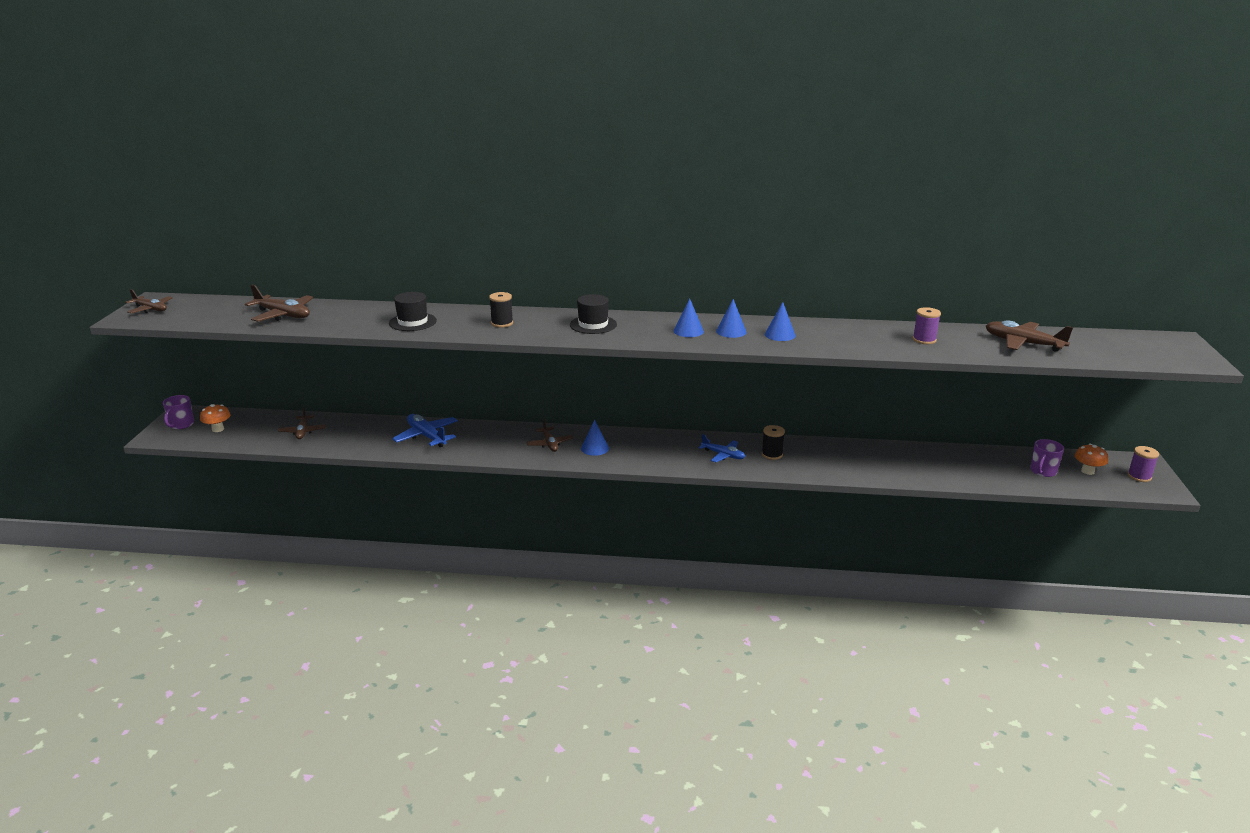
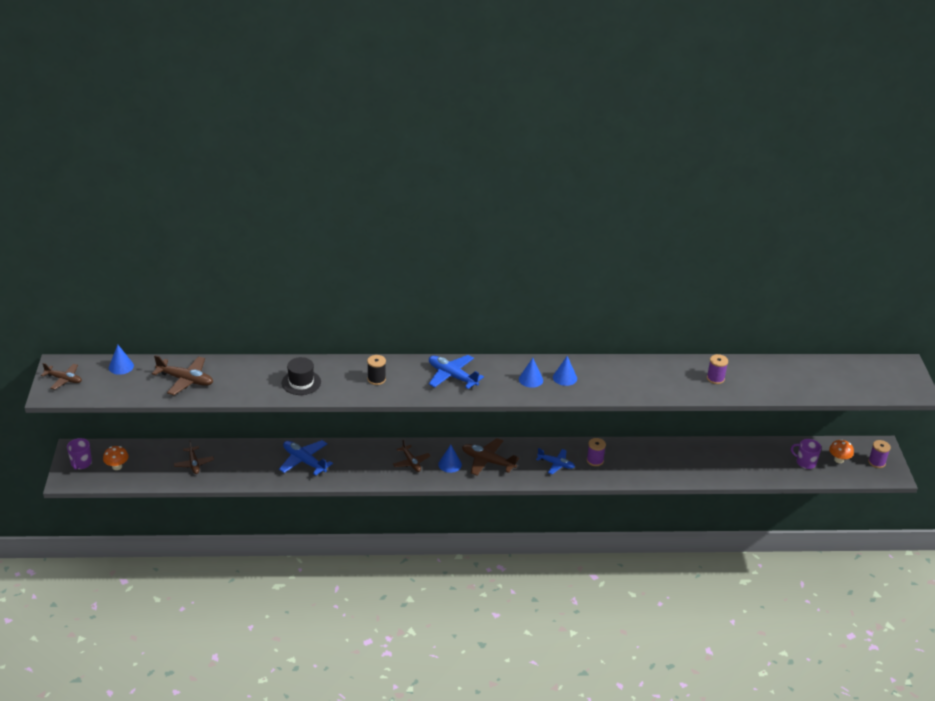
camera: 10 degrees left, 10 degrees up
black hat [570,294,617,334] -> blue plane [429,355,484,389]
black spool [762,425,785,460] -> purple spool [587,438,606,466]
blue cone [765,302,796,341] -> blue cone moved to [109,345,134,375]
brown plane [986,320,1073,352] -> brown plane moved to [462,438,519,476]
purple mug [1030,439,1064,477] -> purple mug turned 90 degrees clockwise [791,439,822,469]

